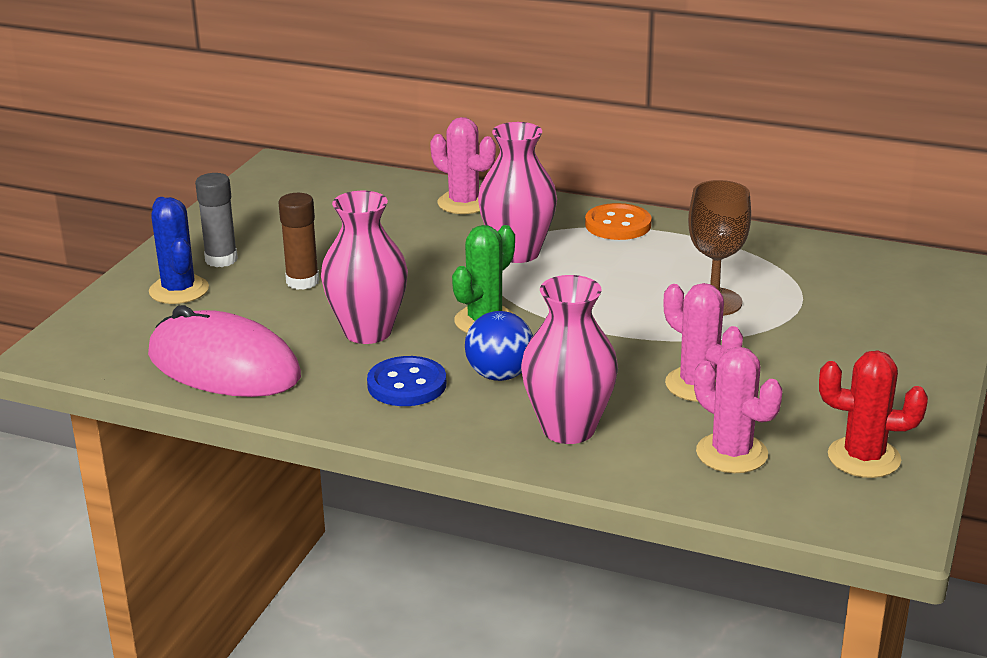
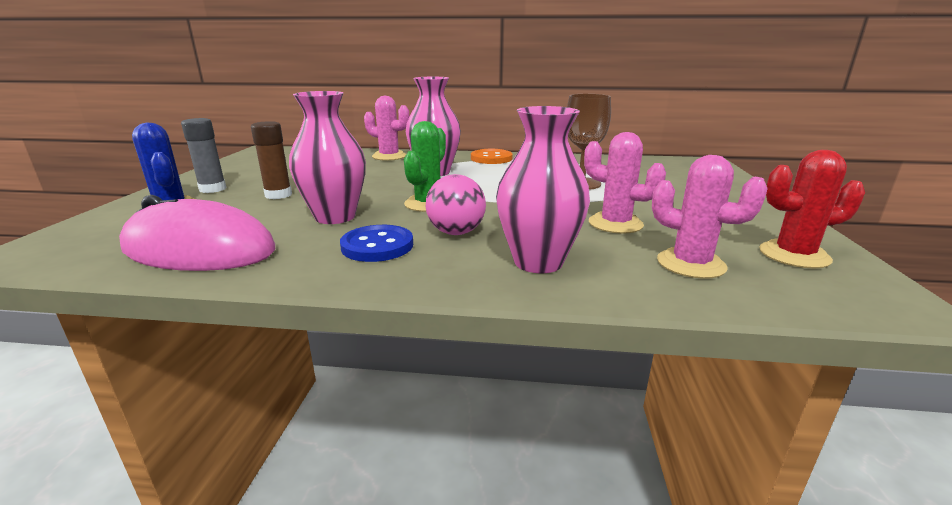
camera: 15 degrees left, 5 degrees down
blue ball [465,311,533,381] -> pink ball [426,174,486,235]

